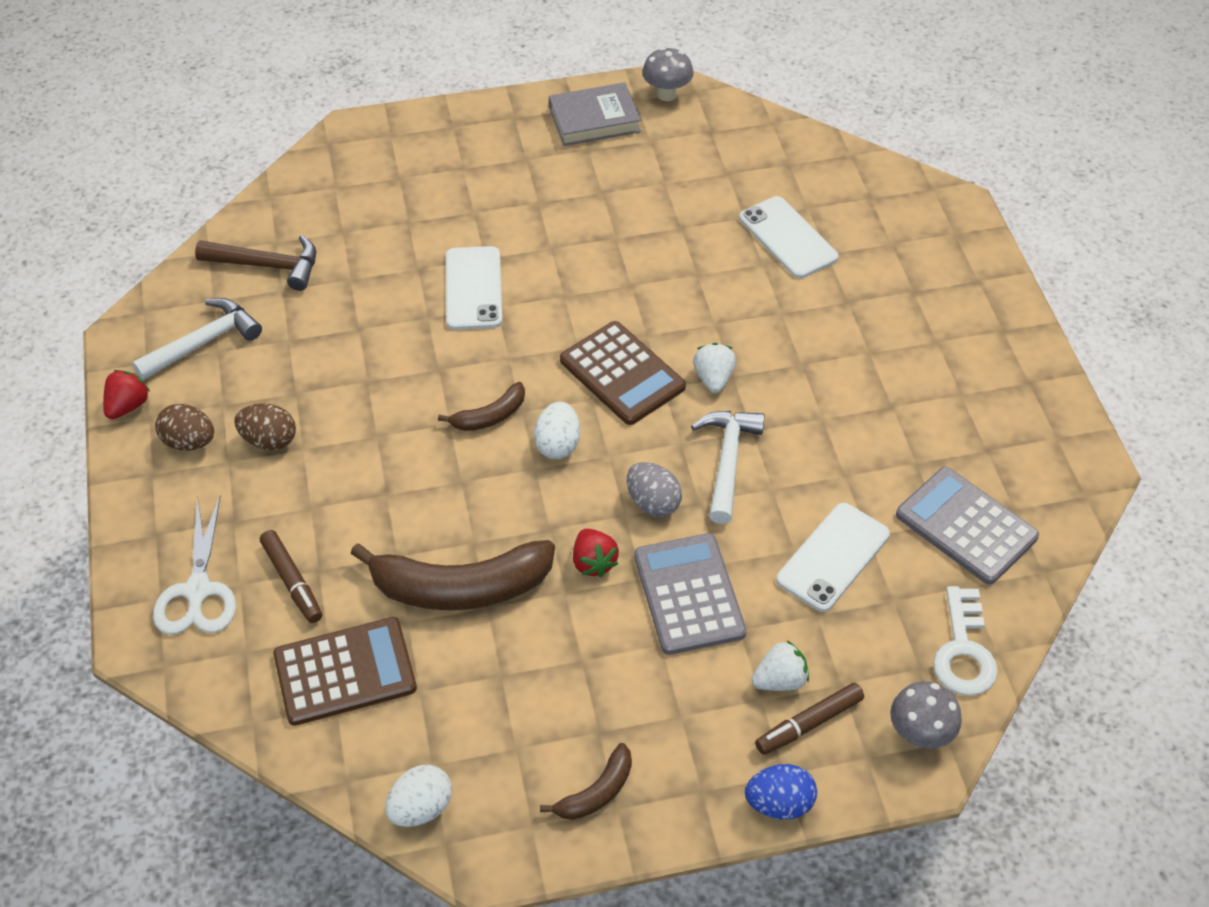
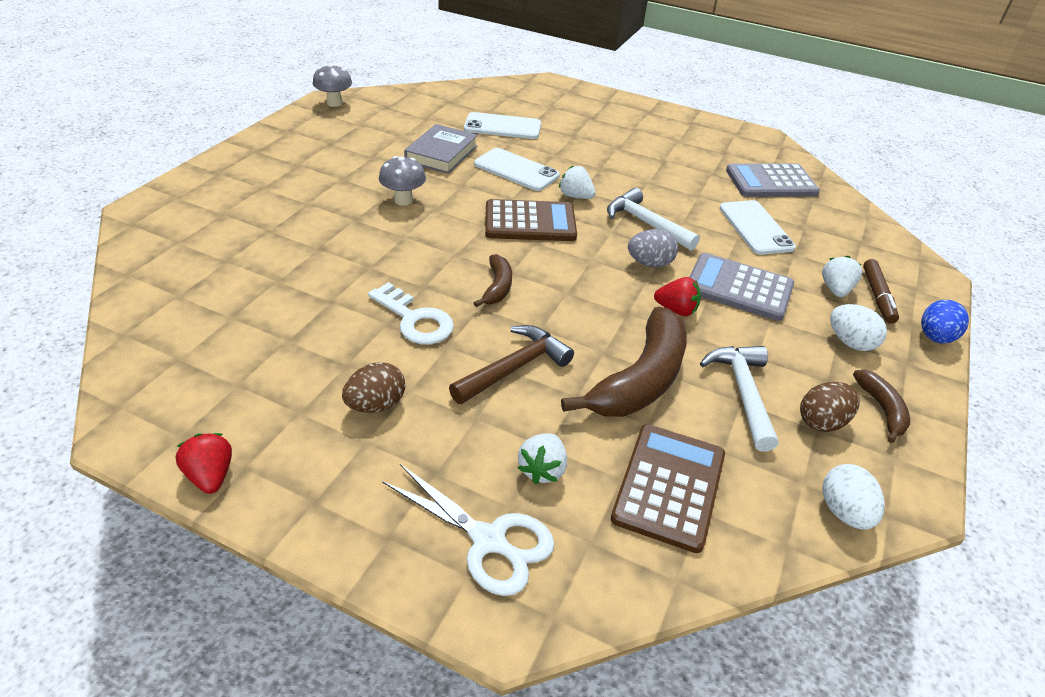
camera: 55 degrees left, 10 degrees down
white hammer [132,298,262,380] -> white hammer moved to [700,346,779,452]
brown egg [155,404,214,451] -> brown egg moved to [800,382,860,432]
brown hammer [195,235,316,291] -> brown hammer moved to [449,325,574,404]
brown marker [260,530,322,623] -> white strawberry [518,433,567,484]
white phone [446,246,502,330] -> white phone moved to [474,148,560,191]
white egg [534,402,580,459] -> white egg moved to [830,304,887,351]
grey book [549,82,641,146] -> grey book moved to [404,124,478,174]
grey mushroom [890,681,962,748] -> grey mushroom moved to [379,156,426,206]
white key [933,586,998,696] -> white key moved to [368,282,454,344]

